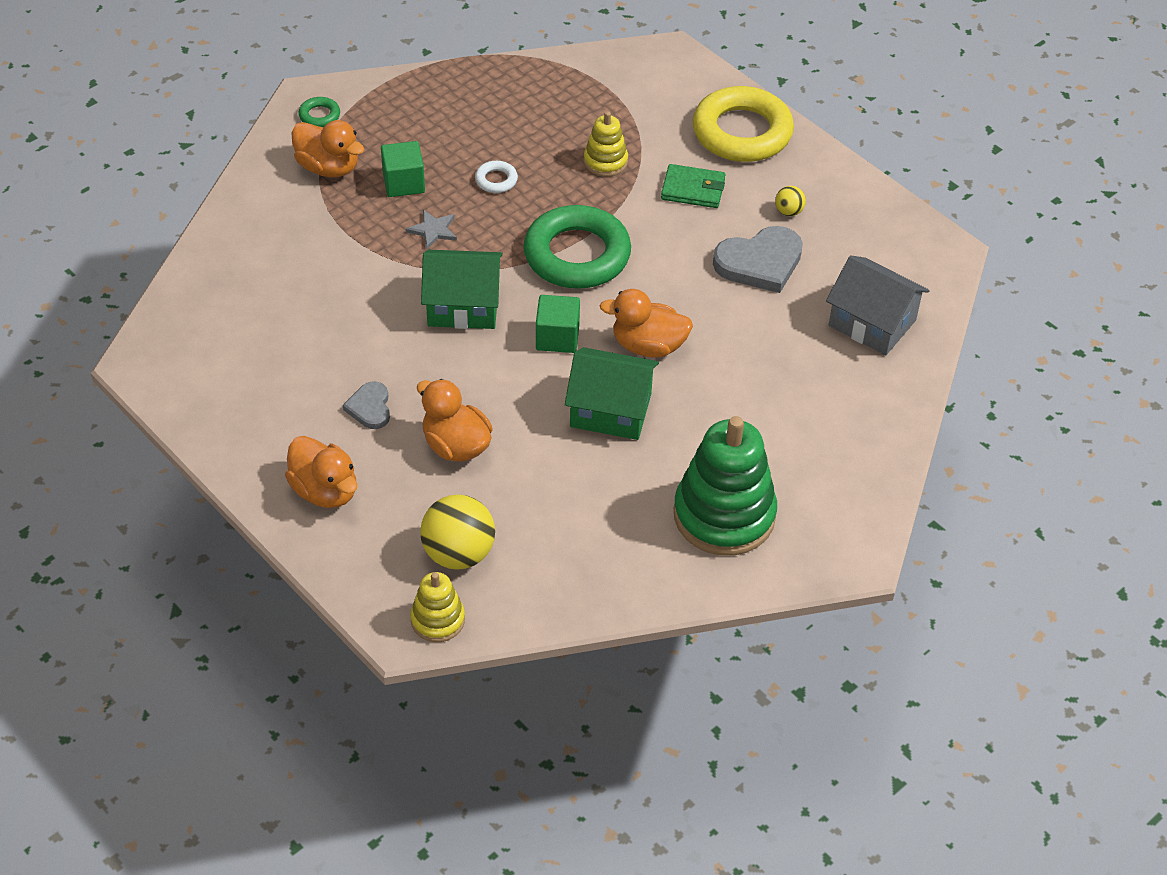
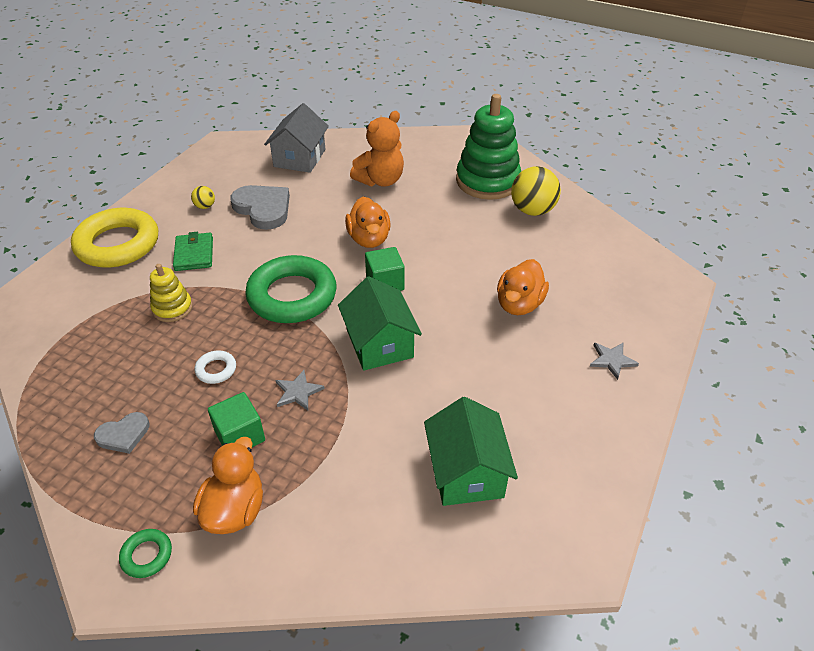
camera: 110 degrees left, 5 degrees down
orange duck [285,436,357,508] -> grey star [590,343,639,380]
grey heart [343,381,390,429] -> grey heart moved to [94,412,150,454]
yellow stacking toy [410,572,465,642] -> none
yellow ball [420,494,495,570] -> yellow ball moved to [511,166,561,216]
green house [565,347,659,440] -> green house moved to [424,397,518,506]
none -> orange teddy bear [350,111,404,187]

